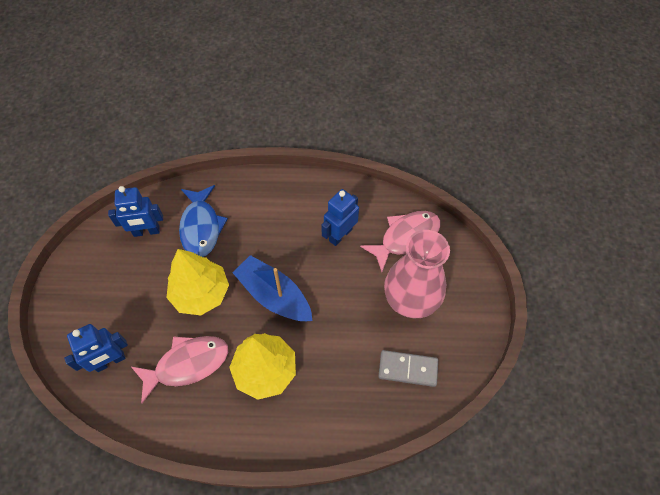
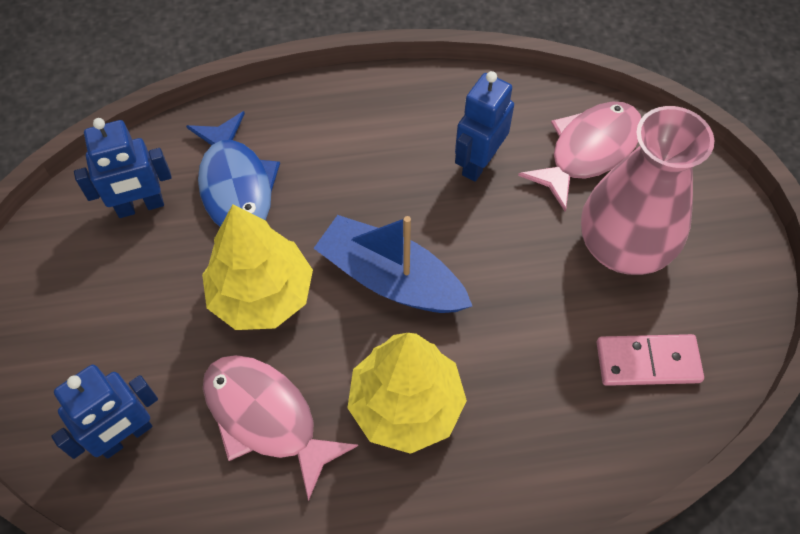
camera: 10 degrees left, 0 degrees up
pink fish [131,336,228,404] -> pink fish turned 105 degrees counterclockwise [203,355,358,501]
grey domino [378,350,438,387] -> pink domino [597,334,704,386]

